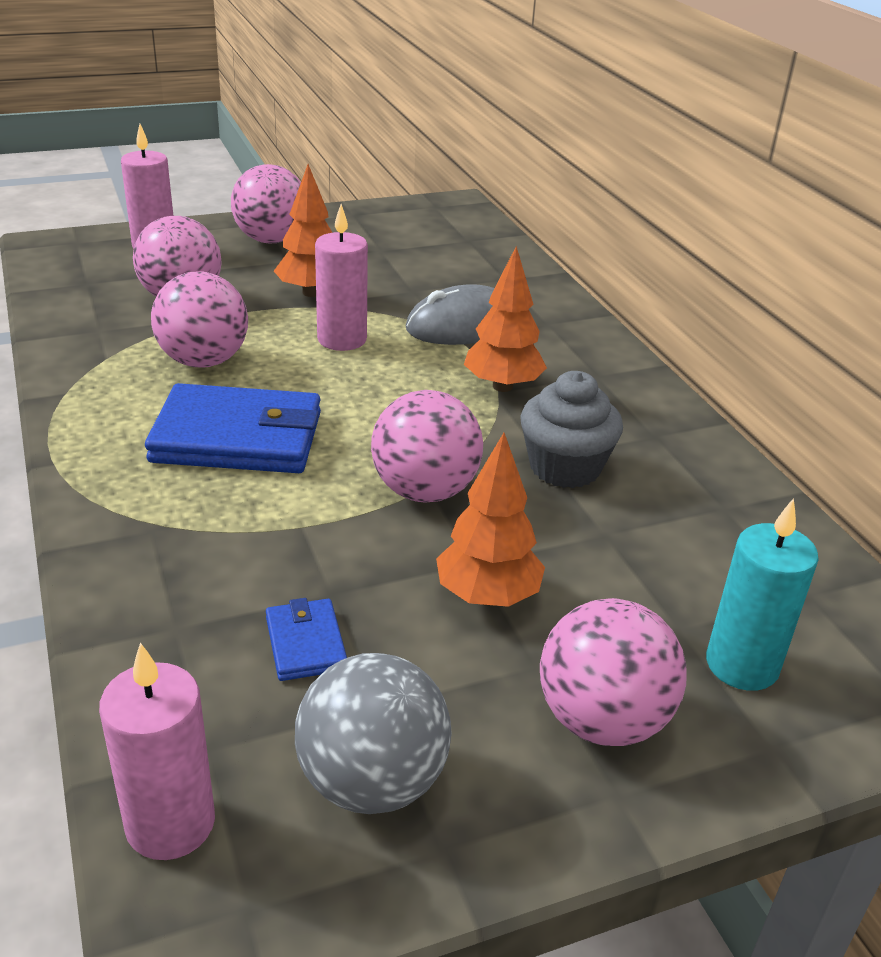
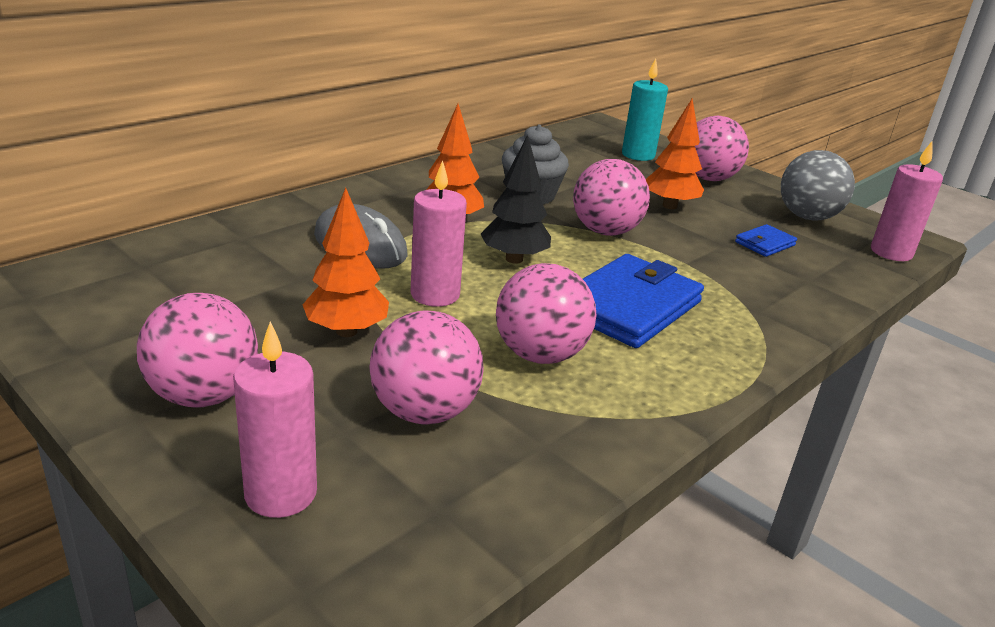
camera: 115 degrees left, 5 degrees down
blue wallet [145,383,321,473] -> blue wallet turned 60 degrees clockwise [583,254,704,348]
none -> black tree [481,135,551,264]

